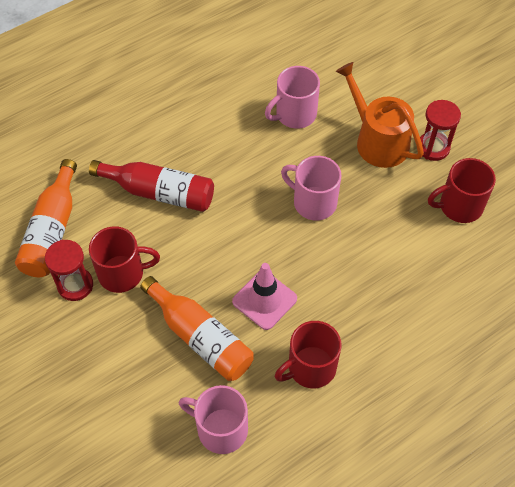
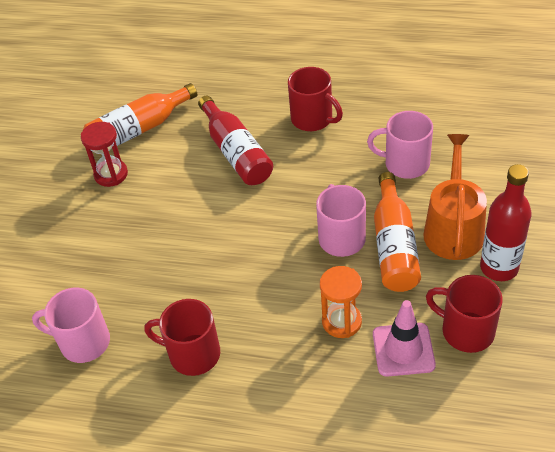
camera: 50 degrees right, 10 degrees down
red mug [89,226,160,293] -> red mug moved to [288,67,343,131]
orange bottle [140,276,254,381] -> orange bottle moved to [374,172,421,292]
pink mug [179,385,248,454] -> pink mug turned 60 degrees counterclockwise [32,288,110,363]
pink traffic cone [232,263,297,330] -> pink traffic cone moved to [373,300,436,377]
red hourglass [420,100,461,161] -> red bottle [480,164,532,281]
none -> orange hourglass [320,266,362,338]

